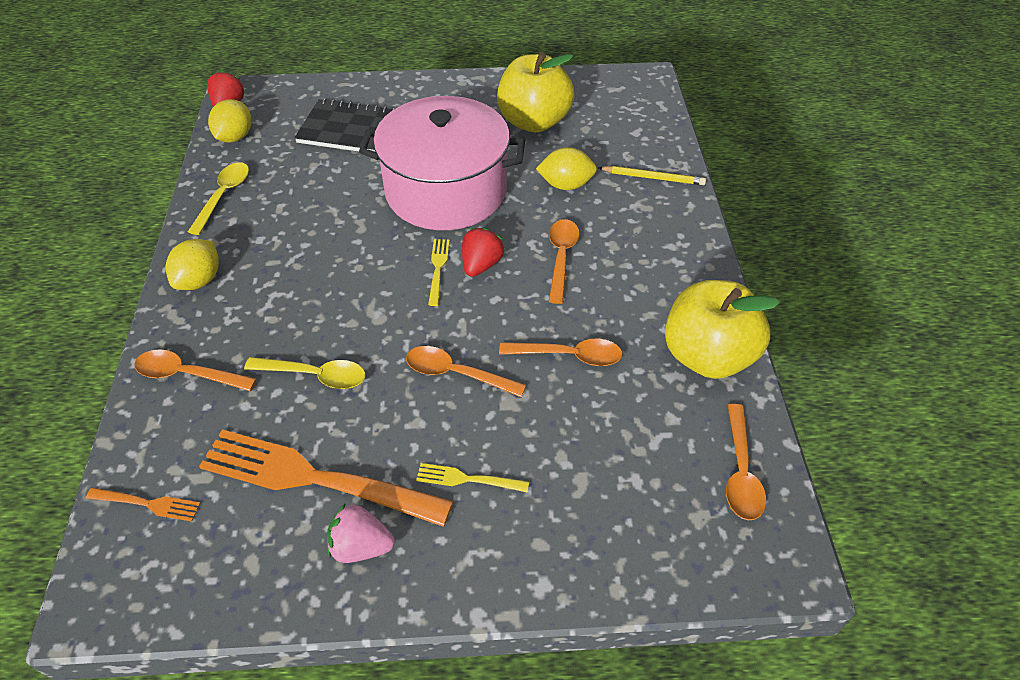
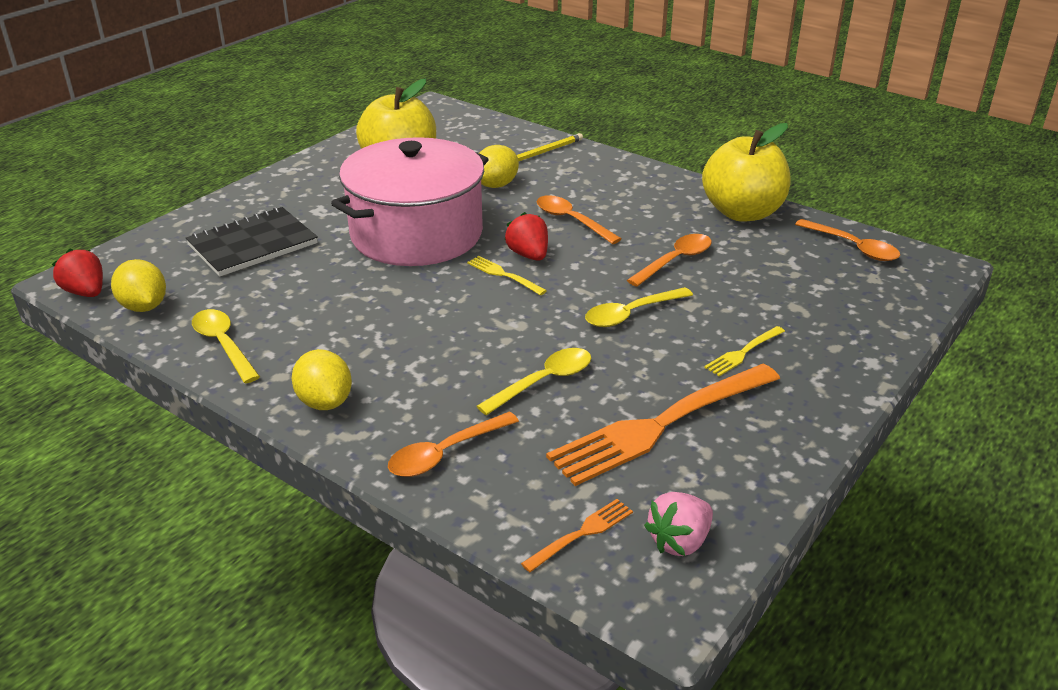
camera: 50 degrees left, 15 degrees down
pink strawberry [327,503,395,563] -> pink strawberry moved to [644,492,713,556]
orange spoon [406,346,526,397] -> yellow spoon [585,287,693,327]

